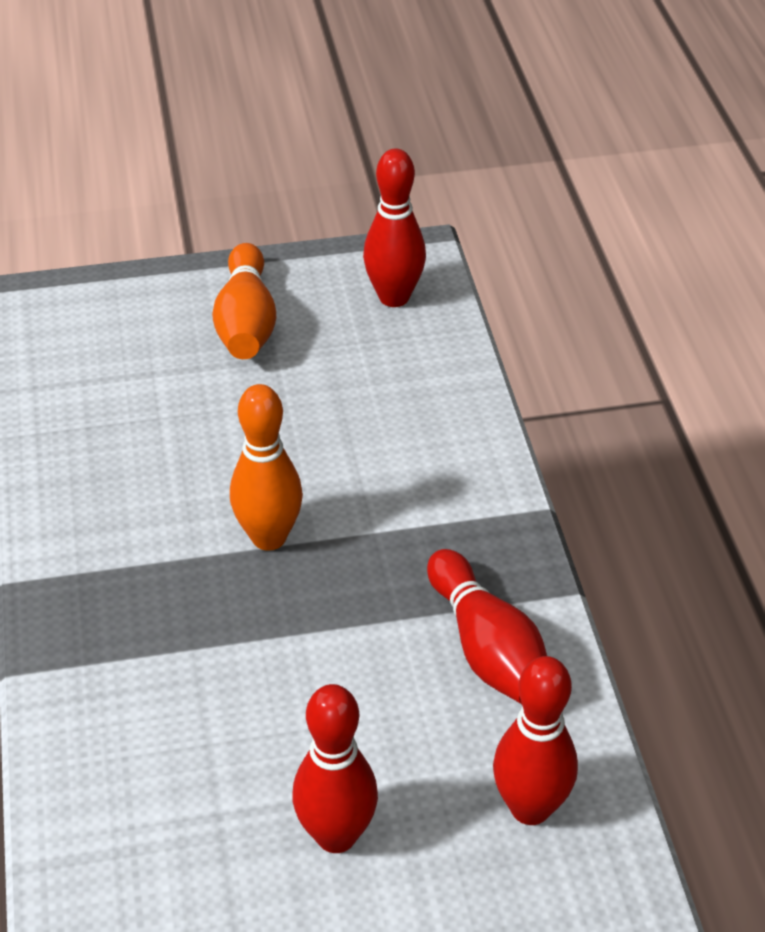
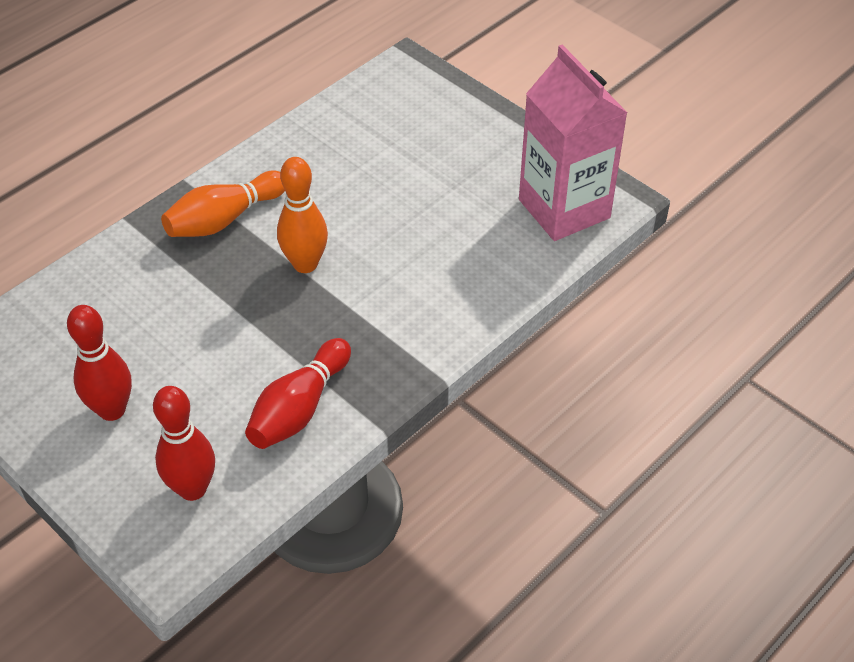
camera: 55 degrees right, 5 degrees up
orange bowling pin [212,243,276,359] -> orange bowling pin moved to [161,171,285,237]
red bowling pin [363,149,426,307] -> pink carton [519,45,628,241]

